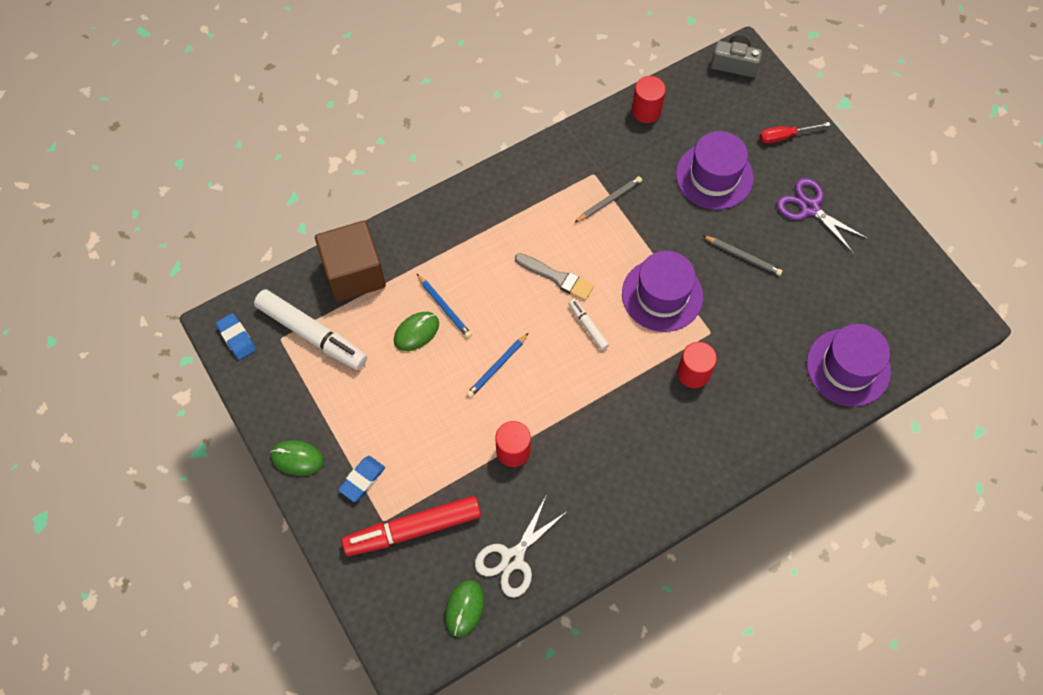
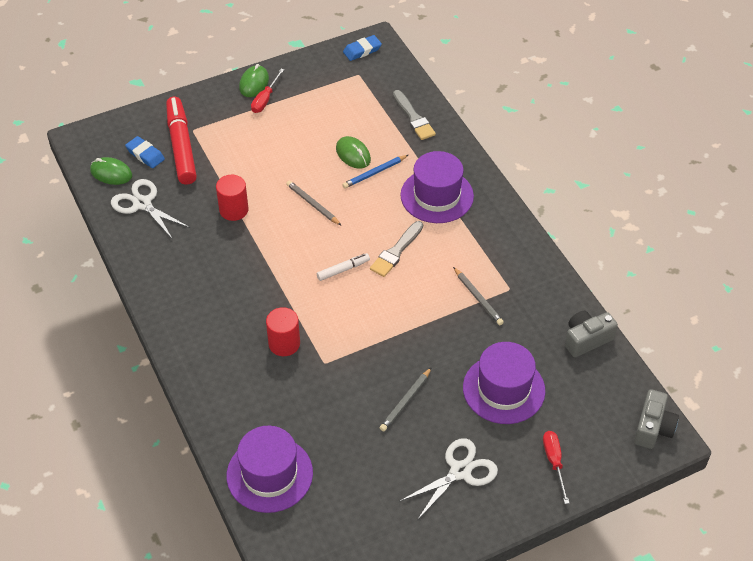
camera: 95 degrees right, 15 degrees down
white marker [254,289,367,370] -> none
brown cube [315,221,386,302] -> grey brush [393,90,436,140]
blue eraser [338,456,385,502] -> blue eraser moved to [125,136,165,168]
blue pencil [466,333,529,398] -> grey pencil [286,181,342,226]
purple hat [622,251,703,332] -> purple hat moved to [400,151,474,223]
red cylinder [632,76,666,123] -> grey camera [565,311,618,357]
purple scissors [776,178,868,254] -> white scissors [399,438,498,519]
none -> red screwdriver [251,69,284,113]

